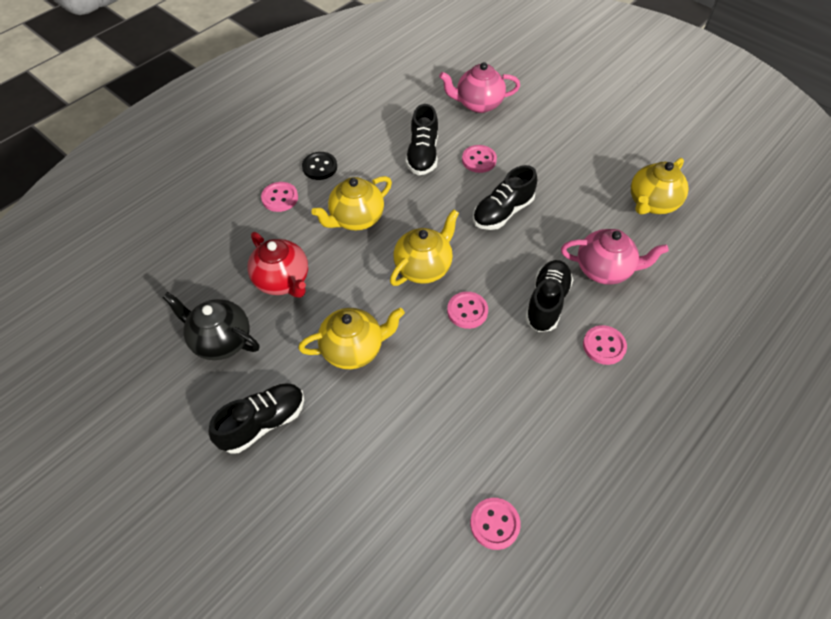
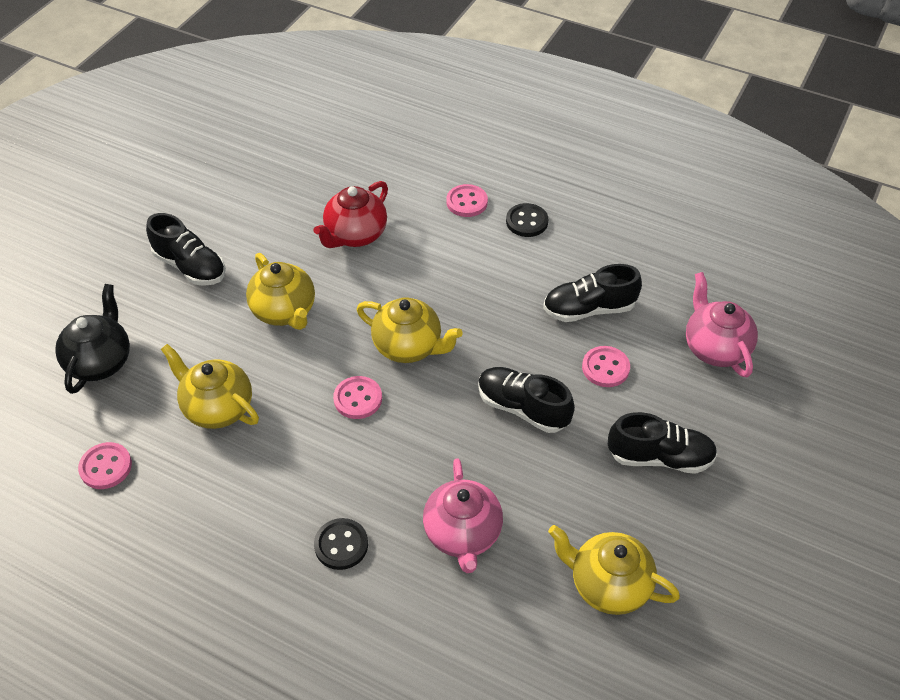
camera: 75 degrees right, 5 degrees down
black teapot [162,292,259,360] -> black teapot moved to [55,284,130,394]
yellow teapot [311,176,392,230] -> yellow teapot moved to [161,344,259,429]
black shoe [525,260,573,332] -> black shoe moved to [608,412,717,474]
pink button [583,325,627,365] -> black button [314,518,368,570]

